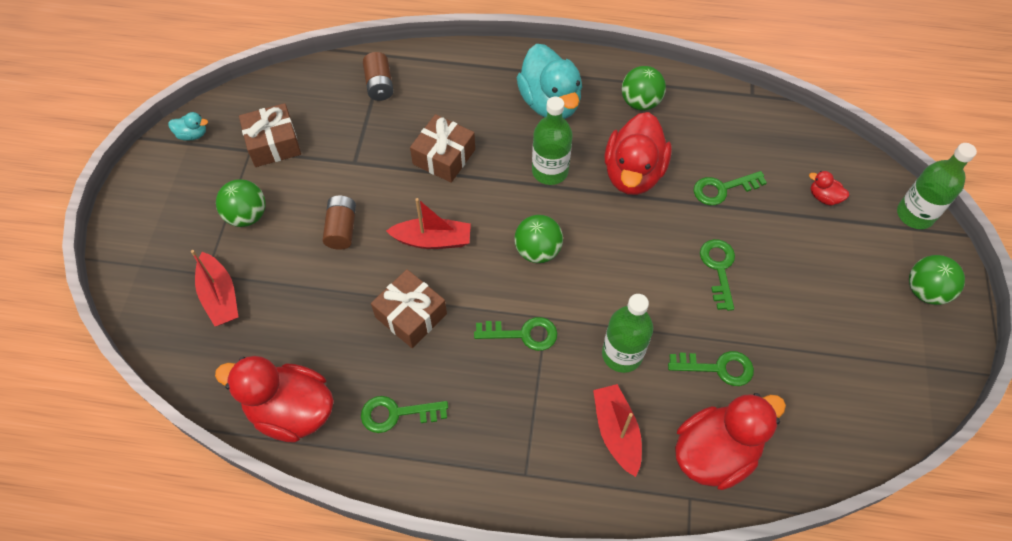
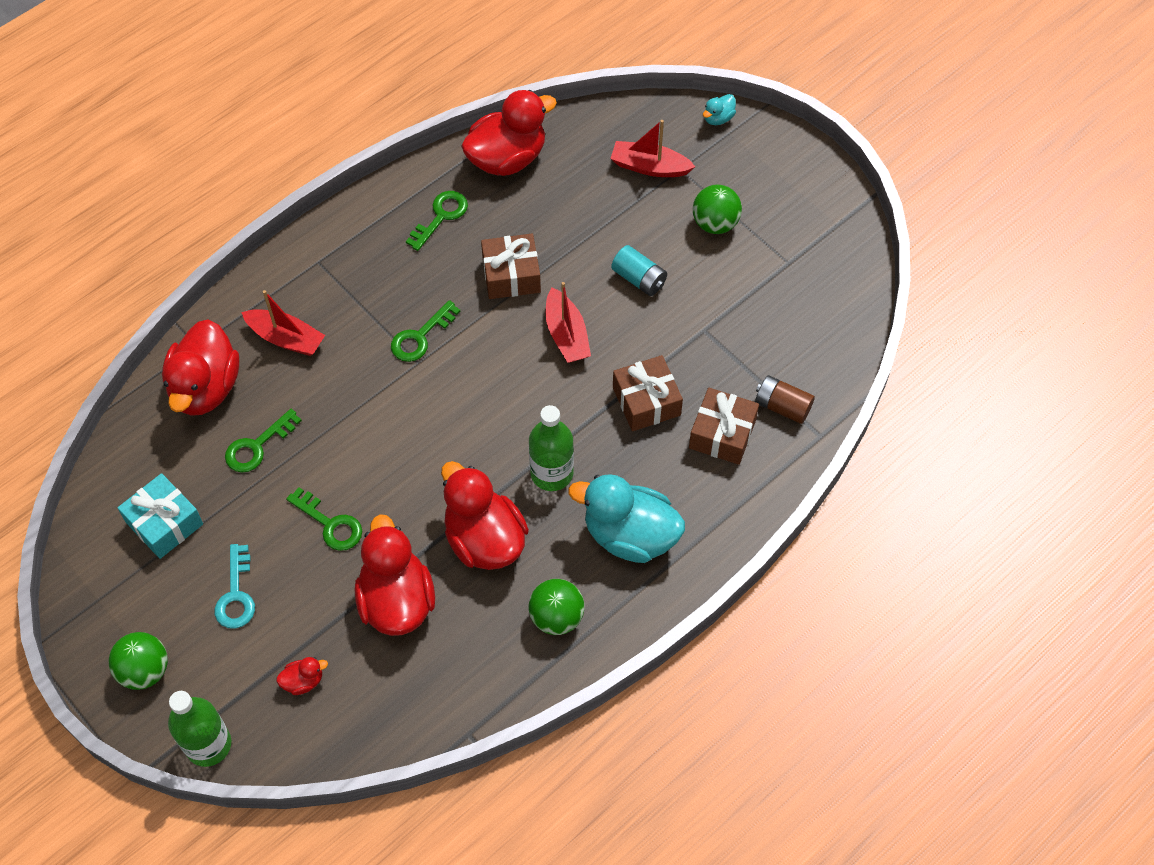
camera: 130 degrees right, 0 degrees up
turquoise duck [168,112,208,141] -> turquoise duck moved to [703,94,736,125]
brown gift [239,103,301,167] -> brown gift moved to [689,388,759,465]
brown battery [323,196,356,250] -> turquoise battery [611,245,667,296]
red boat [386,198,471,249] -> red boat turned 60 degrees counterclockwise [546,282,591,363]
green ball [515,215,563,263] -> none
green bottle [602,294,653,373] -> none
green key [694,171,767,205] -> red duck [355,514,435,636]
none -> turquoise gift [118,473,203,559]
none -> turquoise key [215,544,255,629]

